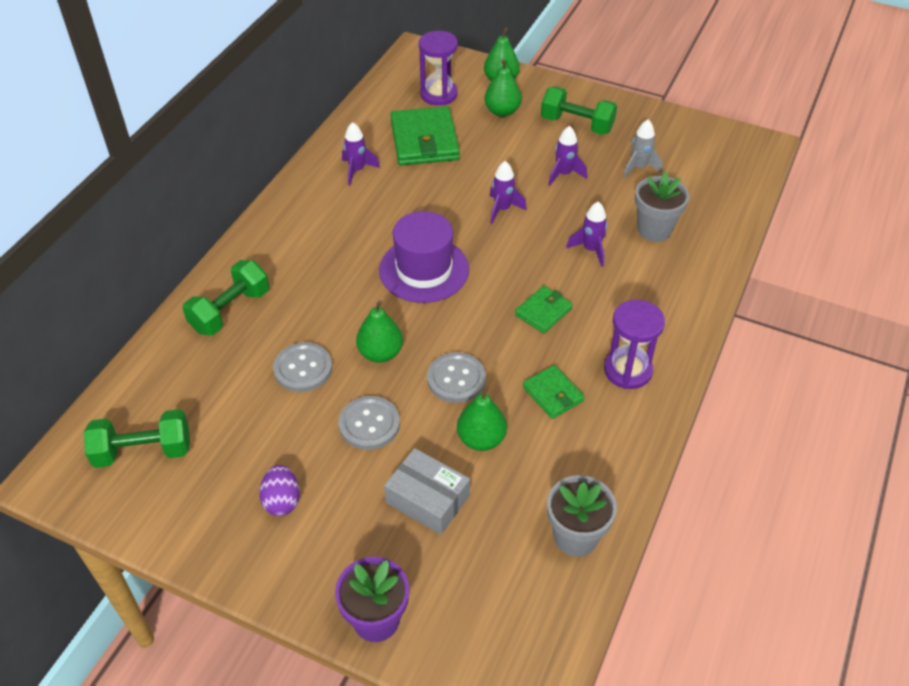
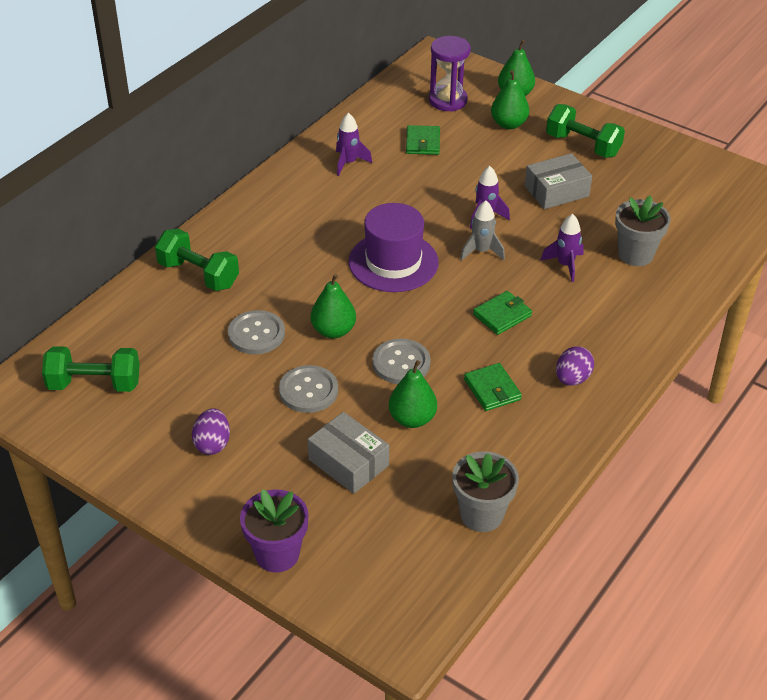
camera: 10 degrees right, 5 degrees down
green dumbbell [183,260,269,335] -> green dumbbell turned 75 degrees clockwise [155,229,239,291]
green wallet [390,106,460,166] -> green wallet [406,125,440,155], size x0.54
purple rocket [548,126,587,186] -> grey box [525,153,592,209]
purple hourglass [604,300,665,389] -> purple egg [556,346,594,386]
grey rocket [623,119,663,179] -> grey rocket moved to [460,200,505,261]

